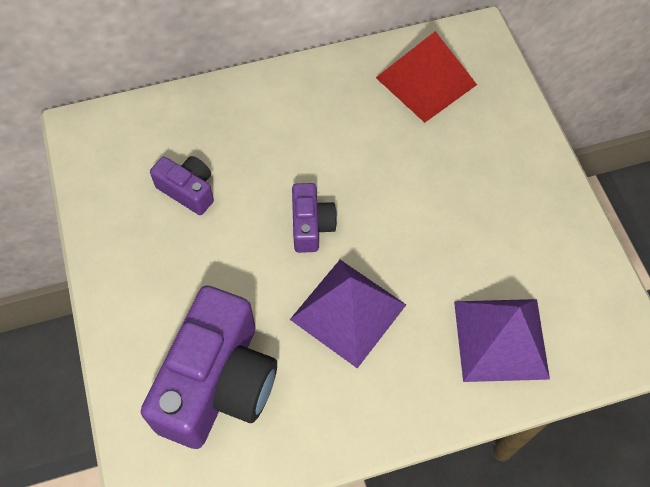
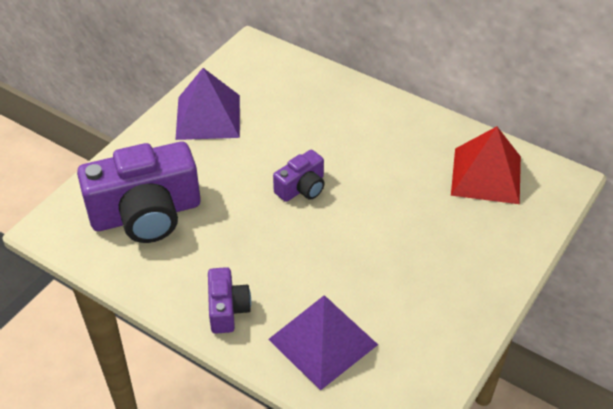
camera: 50 degrees right, 15 degrees down
purple camera [150,156,214,215] -> purple camera moved to [208,267,251,334]
purple pyramid [290,260,406,368] -> purple pyramid moved to [175,68,240,140]

